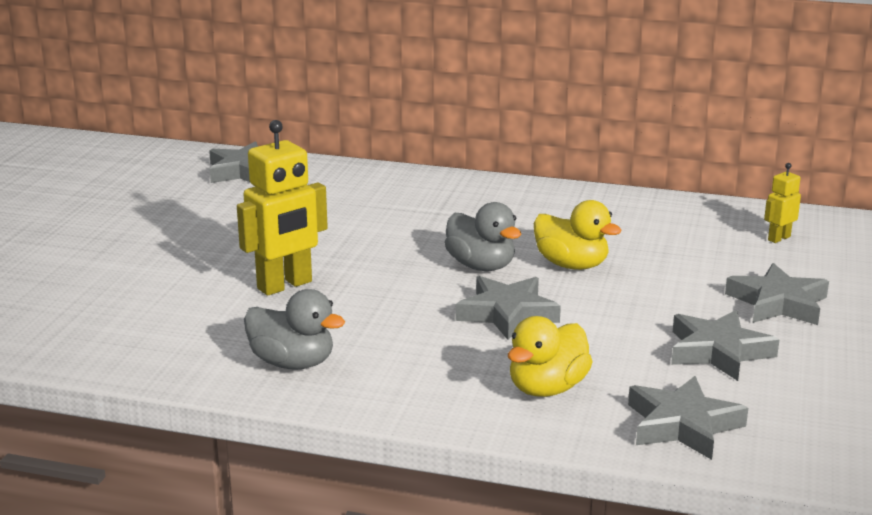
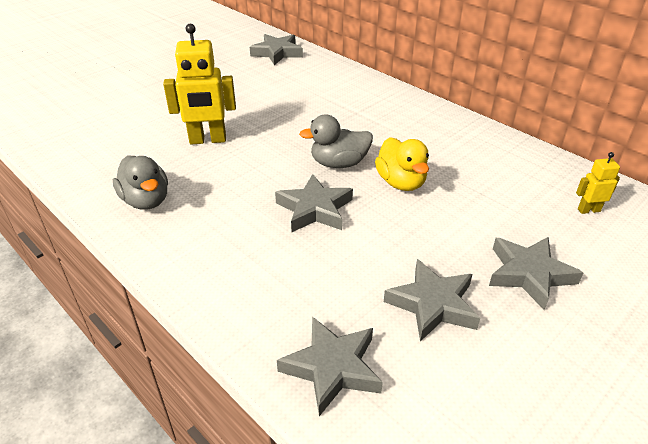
camera: 30 degrees right, 15 degrees up
grey duck [445,202,521,271] -> grey duck turned 90 degrees clockwise [299,115,373,168]
yellow duck [508,316,593,397] -> none

